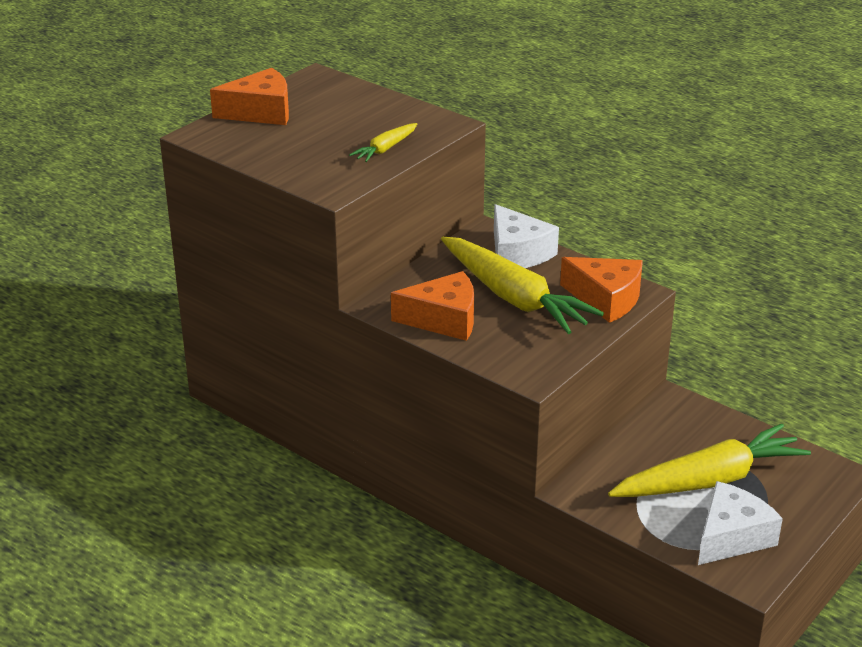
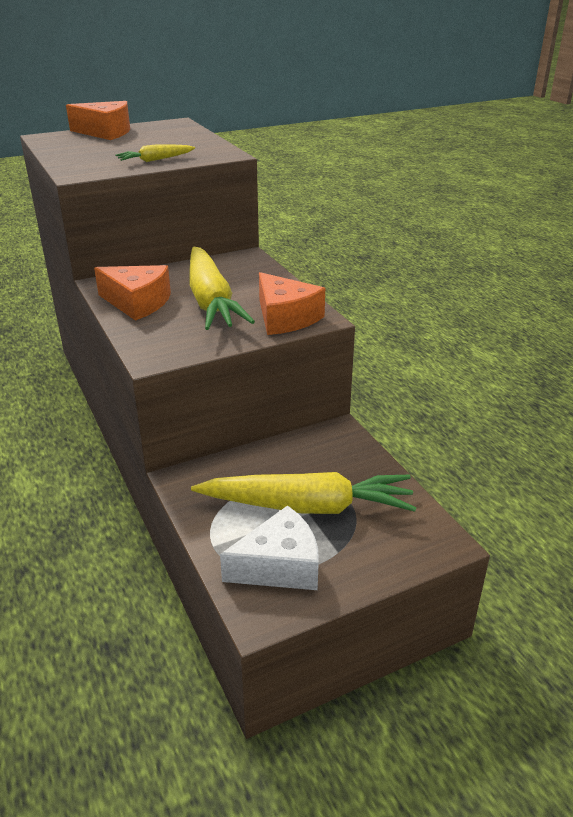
camera: 25 degrees right, 0 degrees up
white cheese [494,204,559,268] -> none

